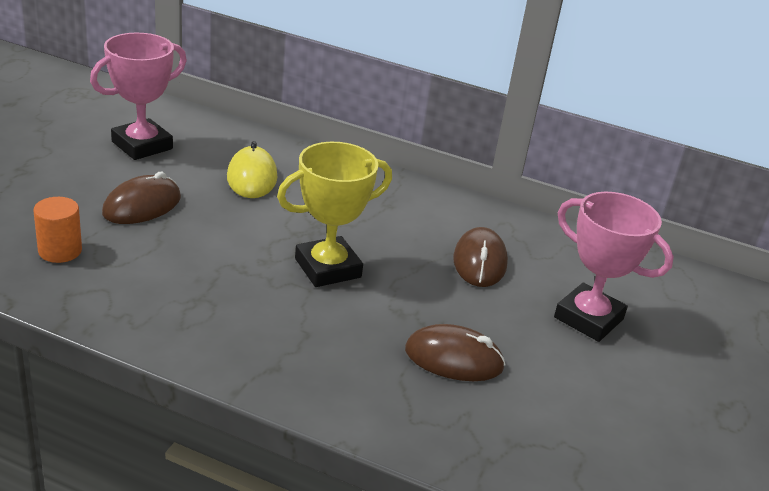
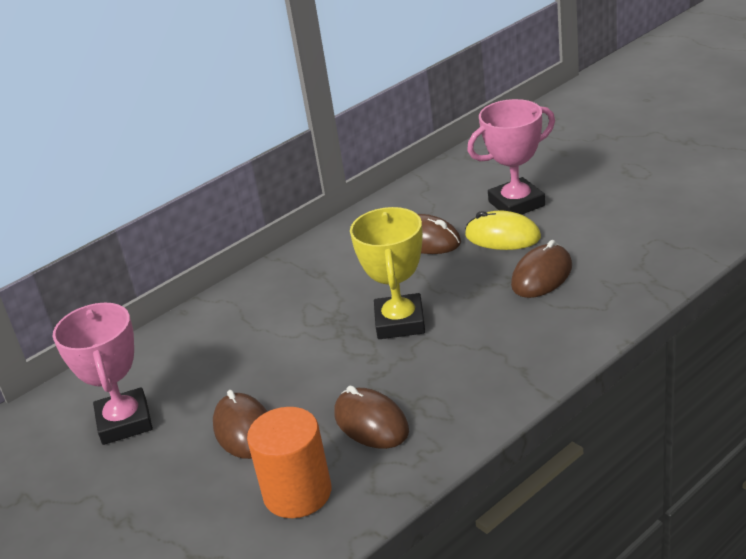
camera: 55 degrees left, 0 degrees up
orange cylinder [33,197,82,263] -> orange cylinder [247,407,331,518], size x1.56
yellow mouse [227,141,277,198] -> yellow mouse moved to [465,211,541,250]
none -> brown mouse [334,385,409,449]

